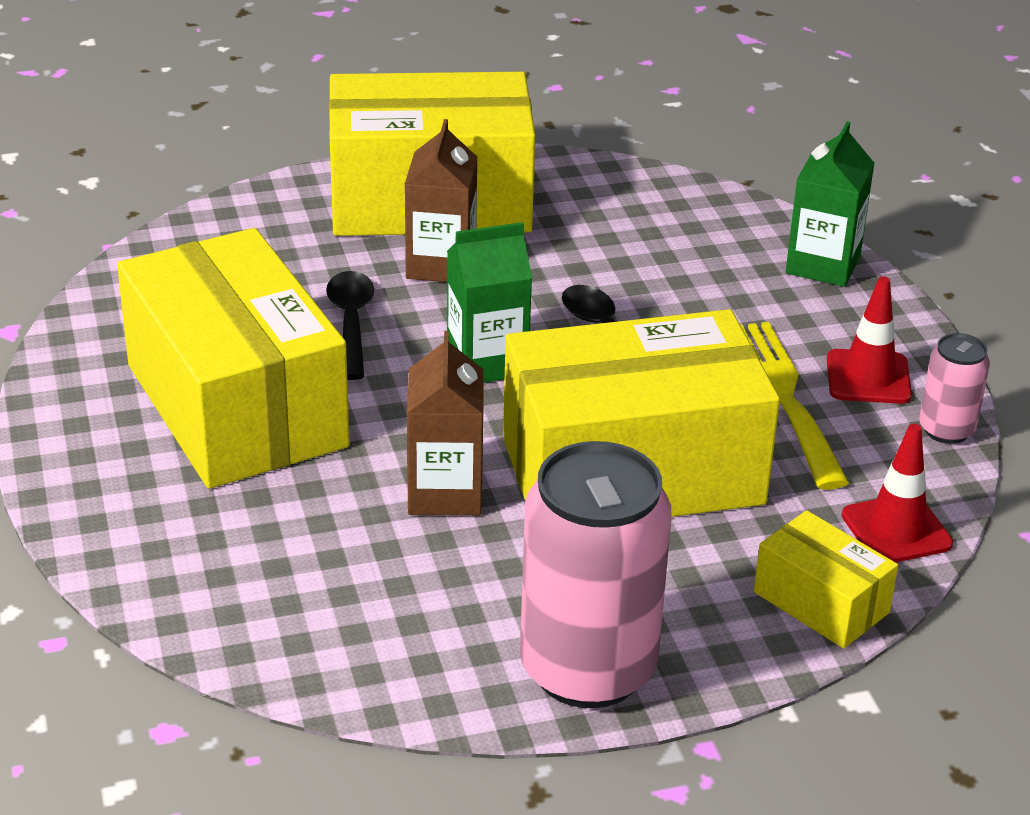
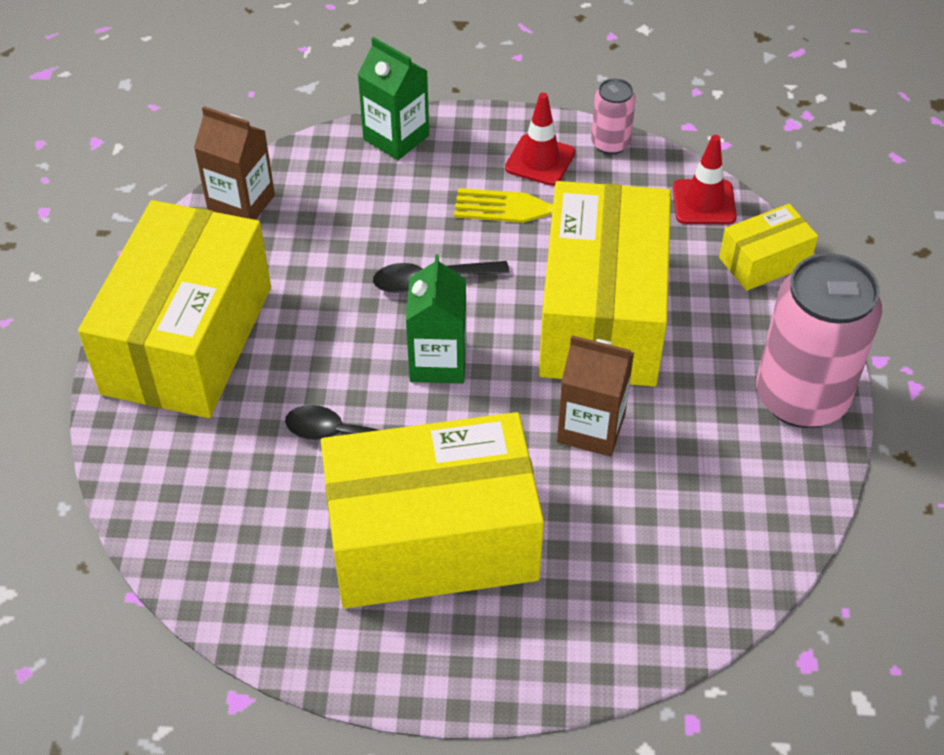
camera: 70 degrees left, 15 degrees up
brown carton [405,119,477,282] -> brown carton moved to [194,106,275,220]

